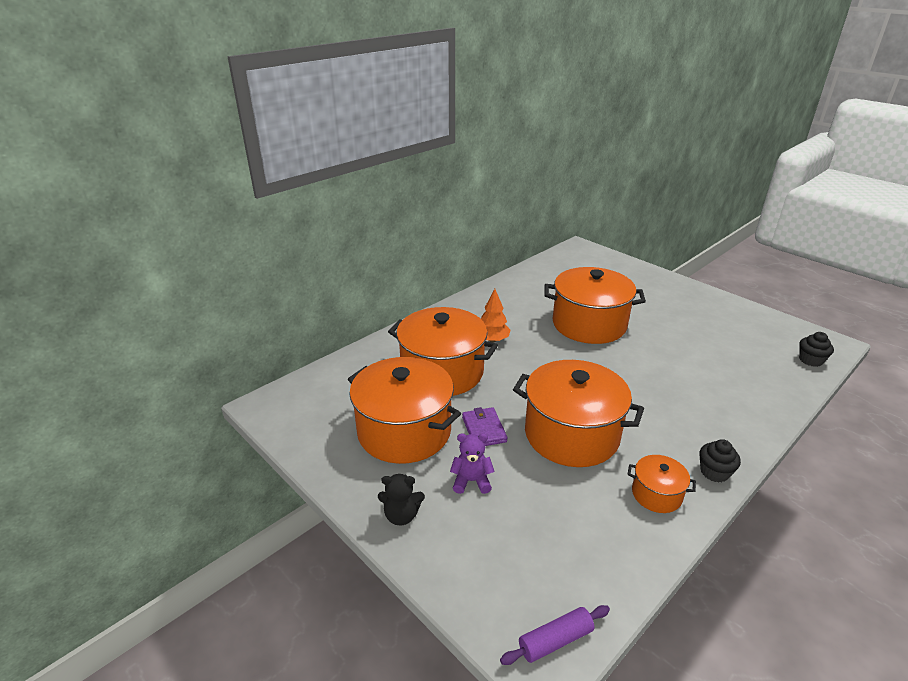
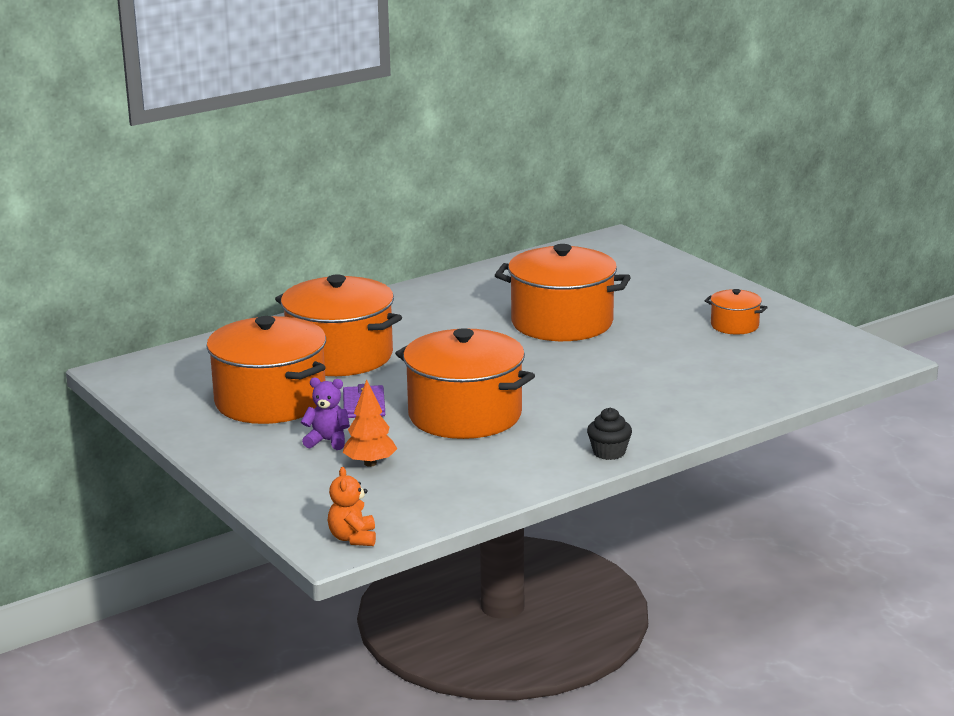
camera: 10 degrees right, 10 degrees down
black teddy bear [378,474,425,526] -> none
orange tree [481,289,511,342] -> orange tree moved to [343,380,397,467]
purple rolling pin [500,605,610,665] -> orange teddy bear [328,467,376,546]
orange pot [628,455,696,513] -> orange pot moved to [705,289,768,334]
black cupcake [799,332,834,367] -> none

